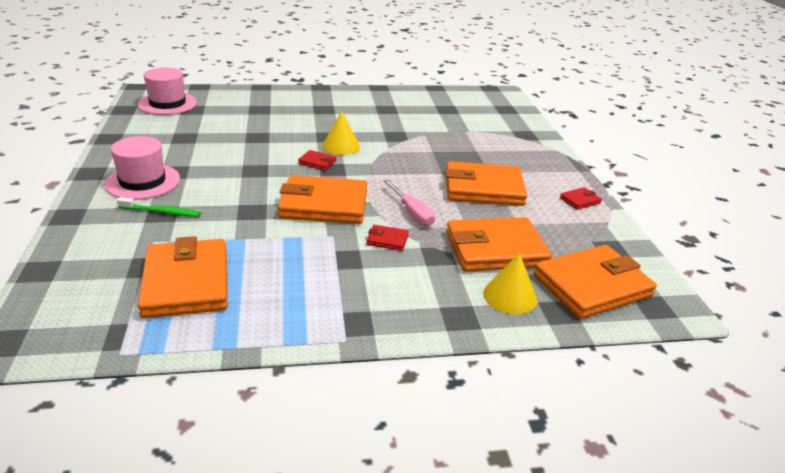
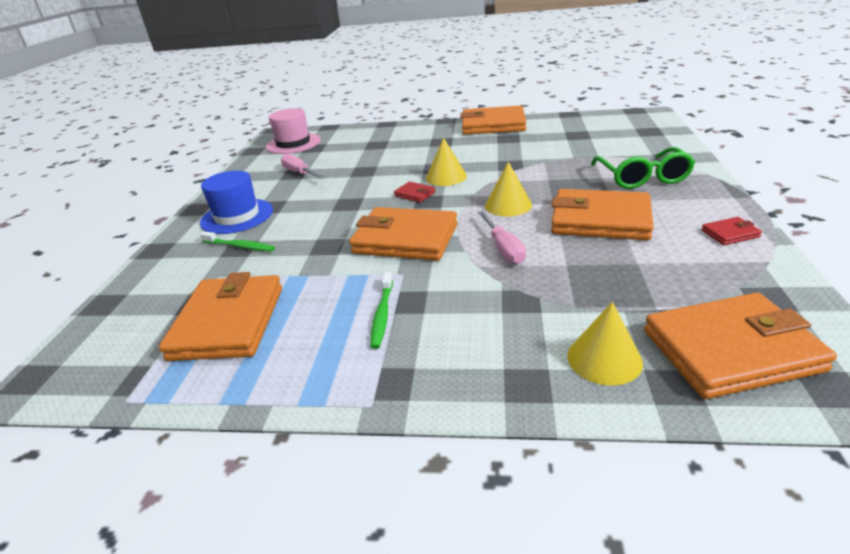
camera: 20 degrees right, 0 degrees up
pink hat [104,136,180,200] -> blue hat [200,171,273,234]
red wallet [366,225,409,251] -> none
orange wallet [446,217,552,272] -> orange wallet moved to [460,106,526,135]
none -> pink screwdriver [281,154,325,179]
none -> green toothbrush [370,272,393,349]
none -> yellow cone [485,162,532,217]
none -> green glasses [591,147,695,189]

